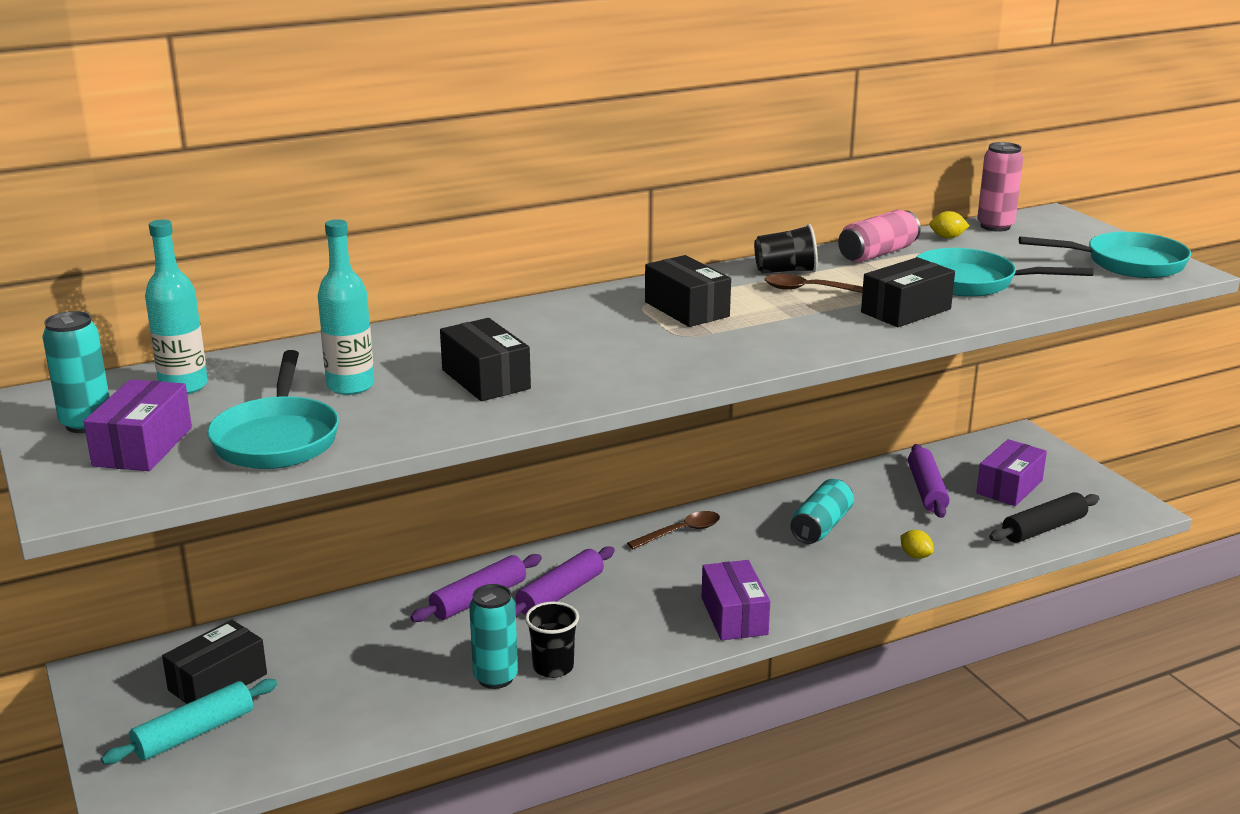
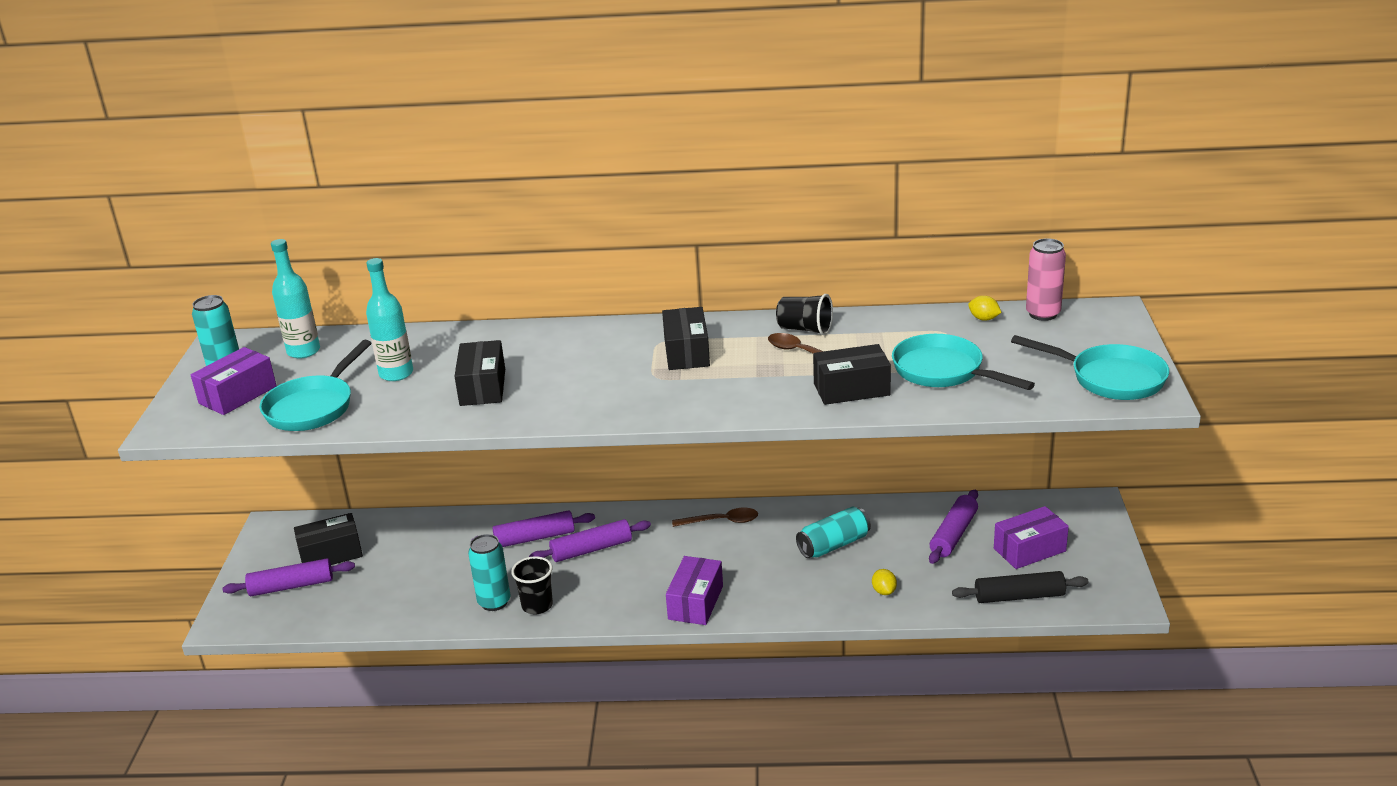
camera: 30 degrees right, 5 degrees up
turquoise rolling pin [101,679,277,764] -> purple rolling pin [222,559,355,596]
pink can [838,210,921,263] -> none

